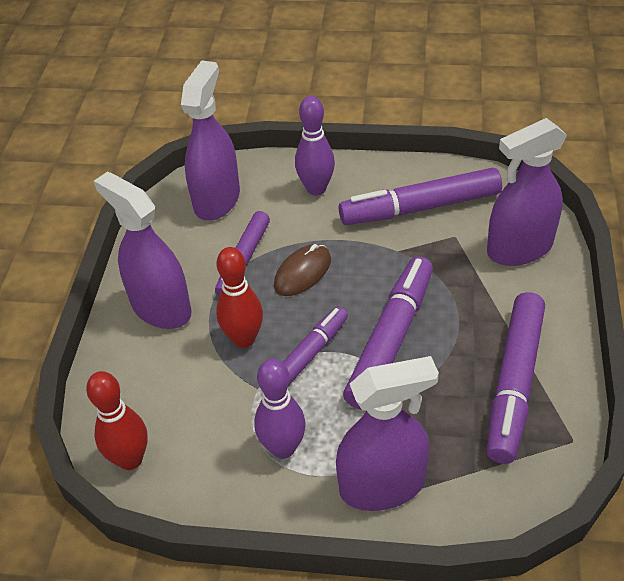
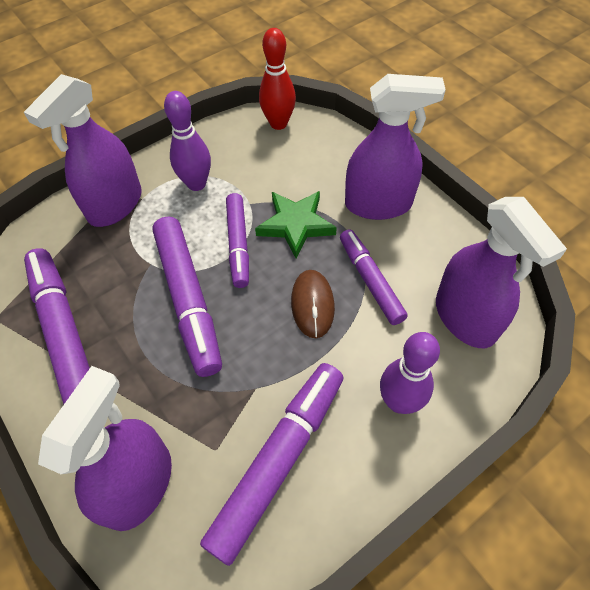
camera: 135 degrees right, 10 degrees up
red bowling pin [216,247,263,348] -> green star [255,191,337,259]

